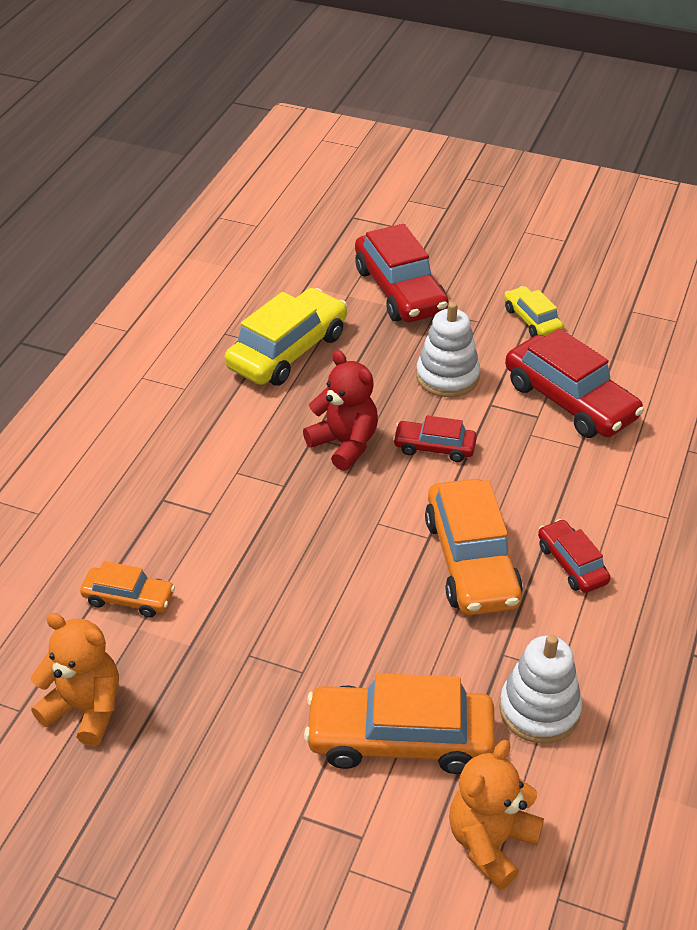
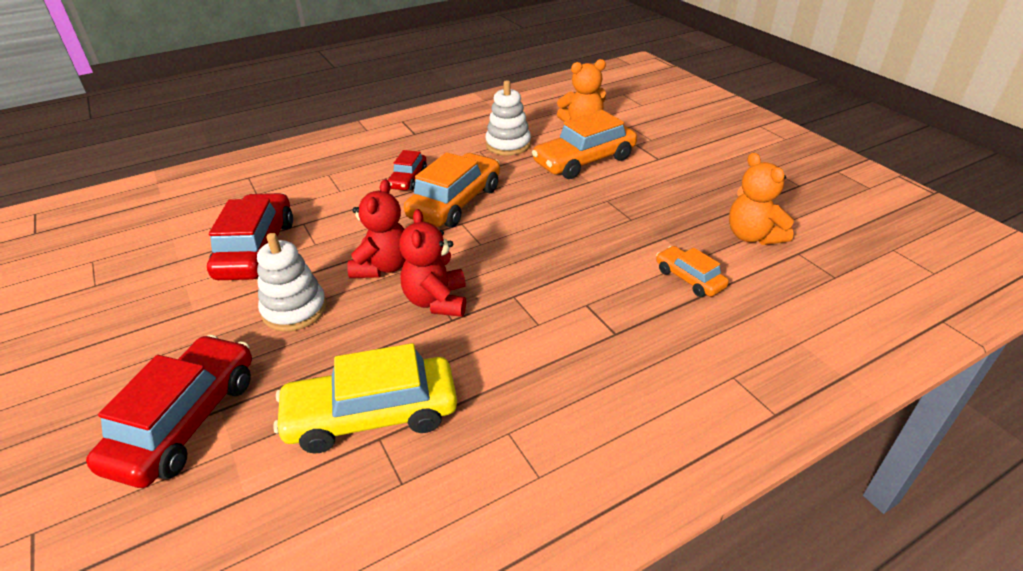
camera: 140 degrees left, 5 degrees down
orange car [304,673,495,774] -> orange car turned 105 degrees clockwise [532,110,637,179]
red car [393,415,477,462] -> red teddy bear [347,179,406,278]
yellow car [504,286,563,337] -> none

